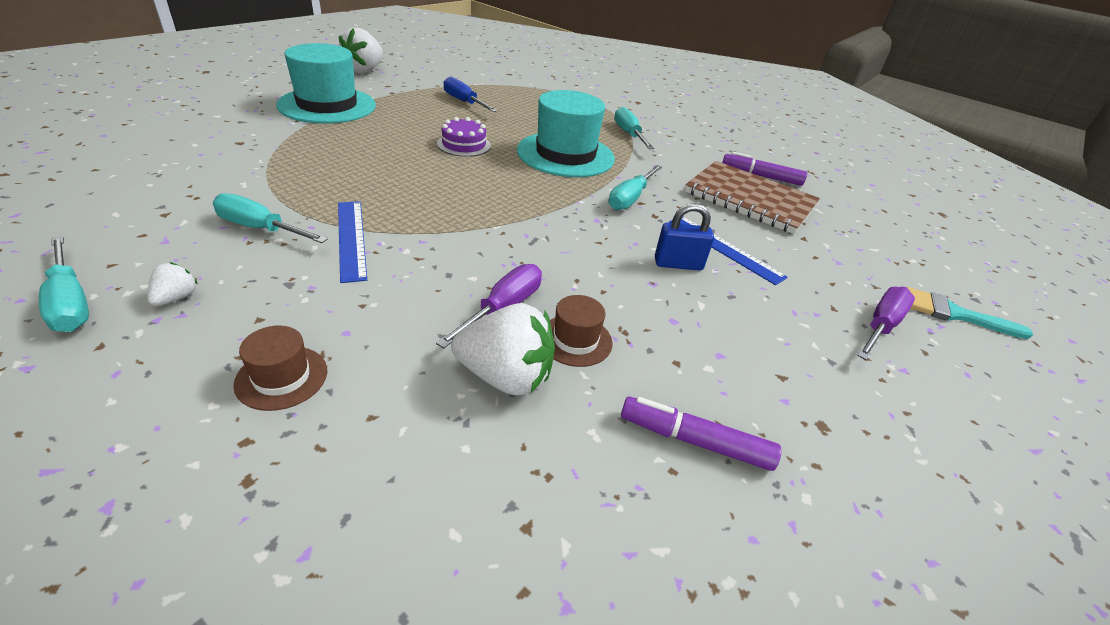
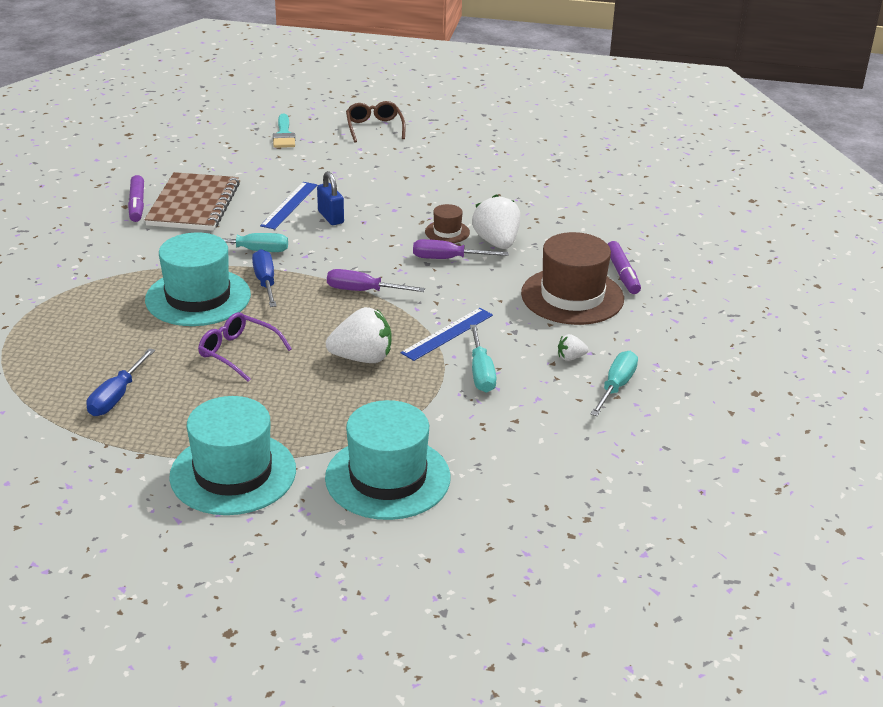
camera: 115 degrees left, 5 degrees down
brown hat [233,326,327,411] -> brown hat [521,232,624,325], size x2.13
white strawberry [339,28,383,74] -> white strawberry moved to [326,307,391,363]
purple cake [437,117,491,157] -> purple glasses [198,312,292,382]
turquoise screwdriver [614,107,654,149] -> none
purple marker [621,397,781,471] -> purple marker moved to [608,241,641,294]
purple screwdriver [857,287,915,360] -> purple screwdriver moved to [327,269,425,292]
none -> blue screwdriver [252,249,277,307]
none -> turquoise hat [325,400,451,520]
none -> brown glasses [346,101,406,143]

